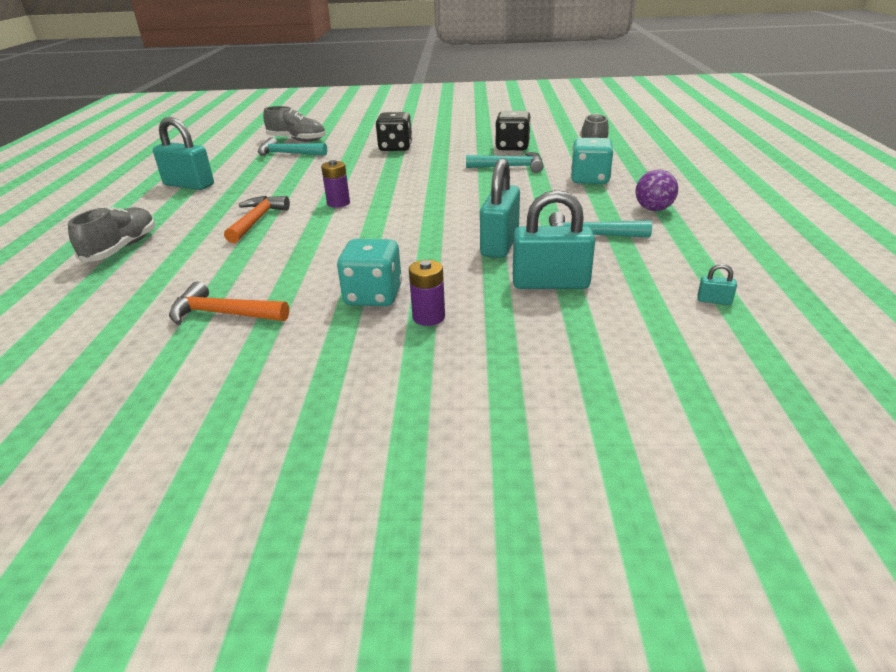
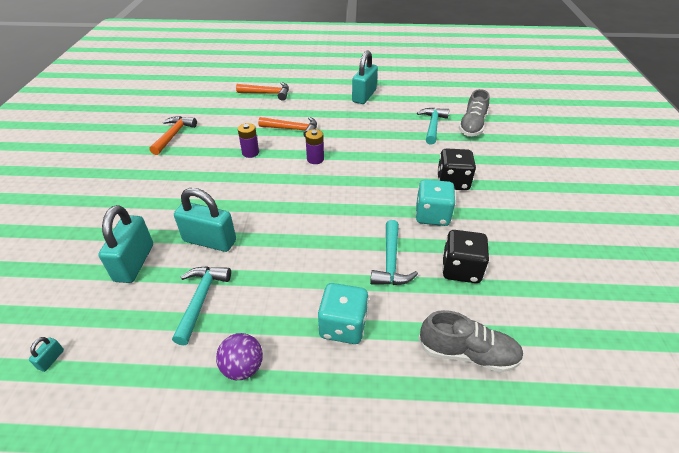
camera: 90 degrees right, 10 degrees up
grey shoe [68,206,155,262] -> orange hammer [236,82,289,101]
turquoise dice [337,239,402,306] -> turquoise dice moved to [415,179,455,226]
purple battery [409,260,445,326] -> purple battery moved to [238,123,259,158]

